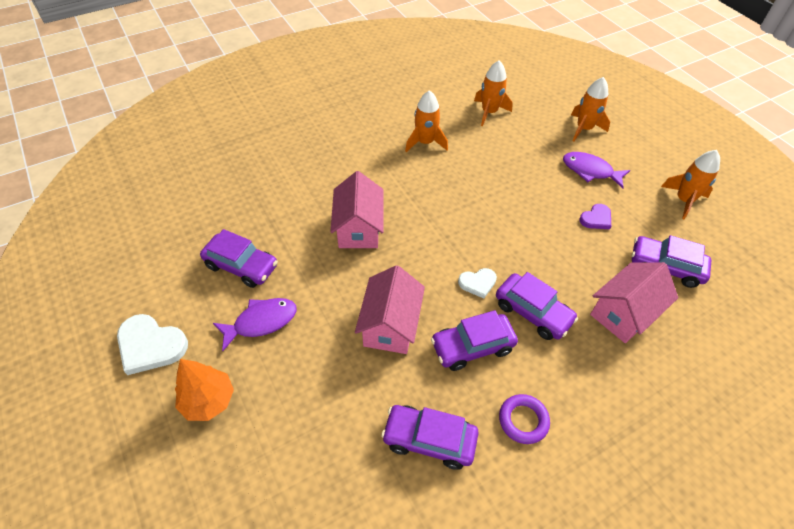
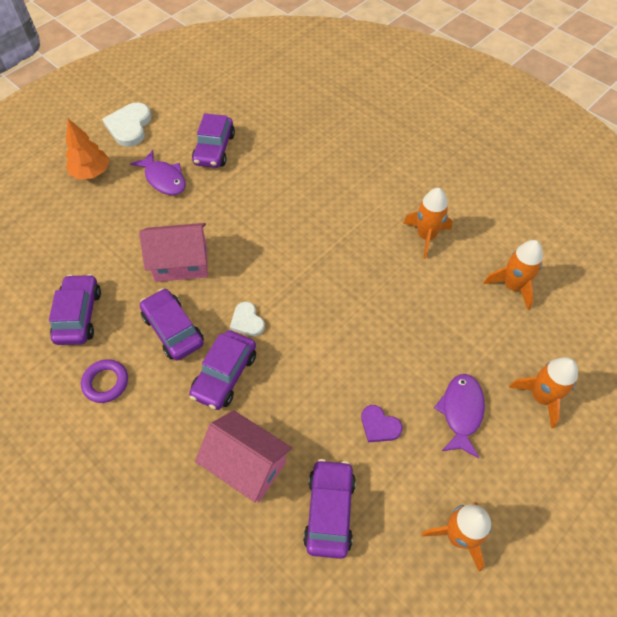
camera: 75 degrees right, 5 degrees up
pink house [330,171,384,248] -> none

